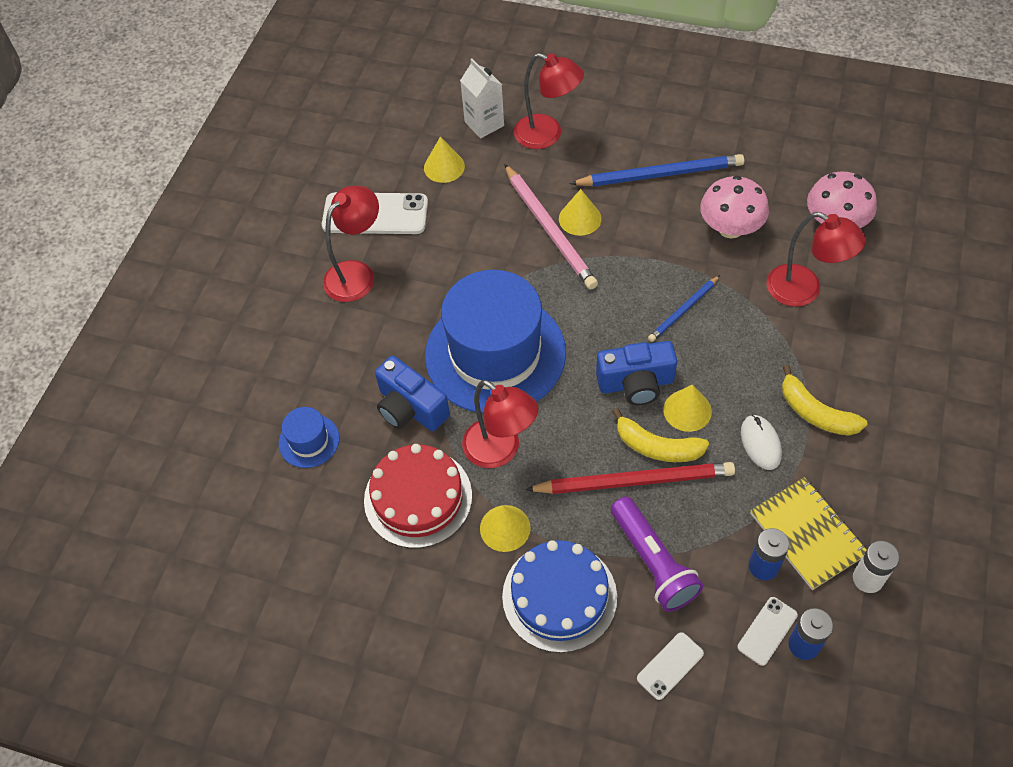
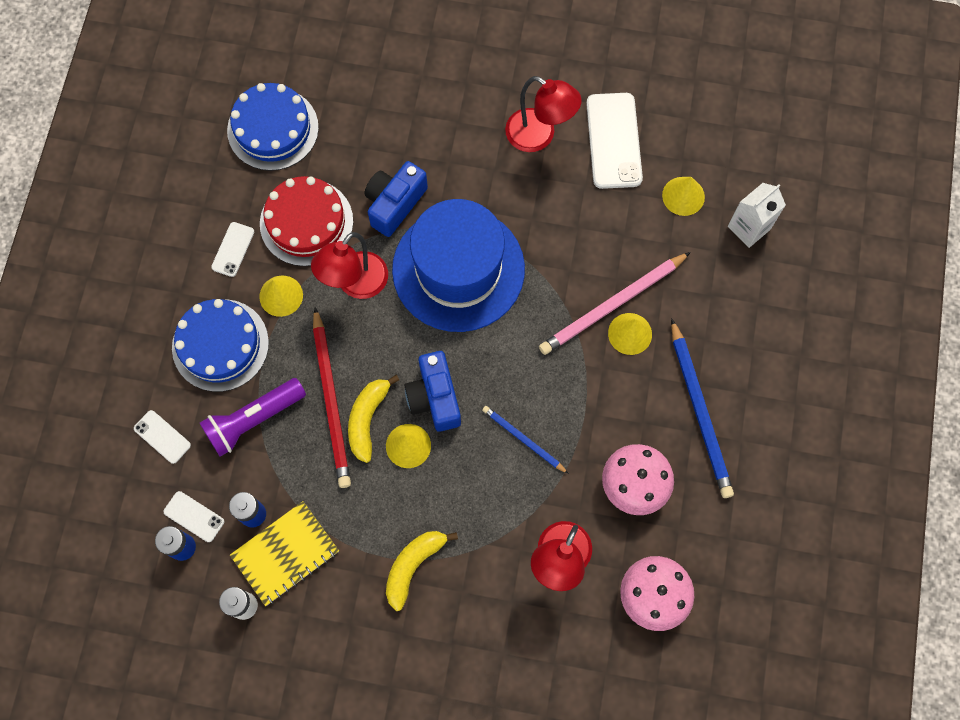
camera: 80 degrees right, 15 degrees up
blue hat [279,407,339,468] -> none
red lamp [514,53,584,149] -> none
white mouse [741,415,782,470] -> none
none -> white phone [211,222,254,277]
none -> blue cake [227,83,319,171]

